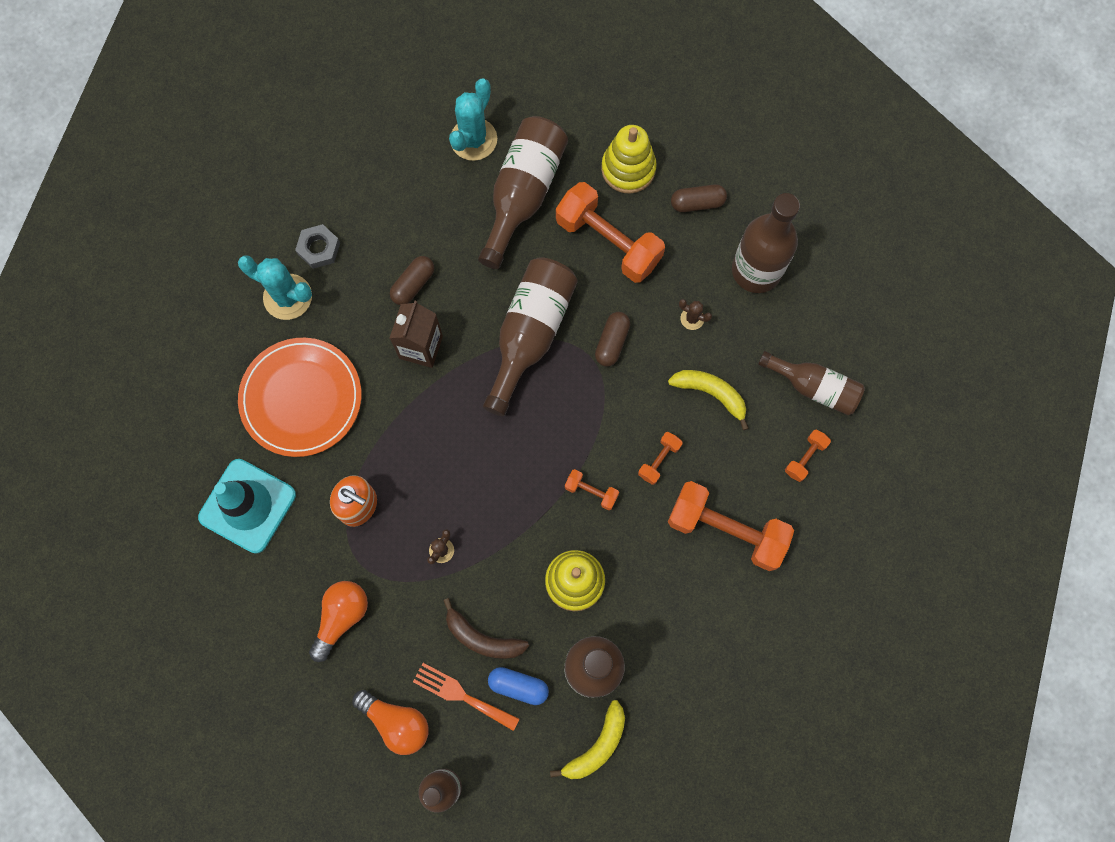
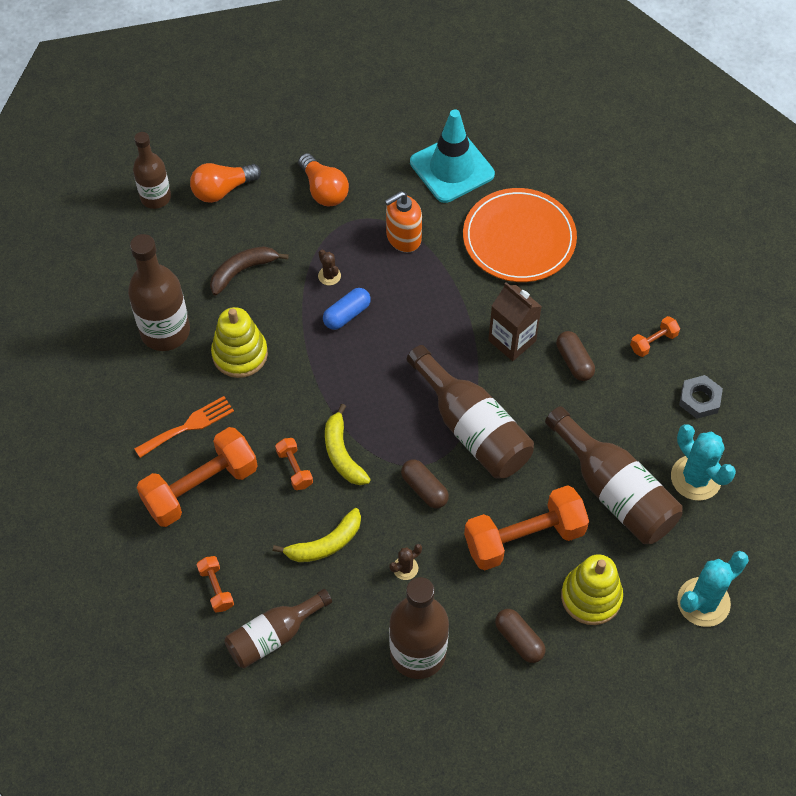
camera: 120 degrees right, 15 degrees down
turquoise cactus [238,255,312,320] -> turquoise cactus moved to [677,551,749,627]
grey nut [295,224,340,269] -> grey nut moved to [679,375,723,419]
orange fork [413,663,519,731] -> orange fork moved to [134,396,234,458]
blue capsule [488,667,549,705] -> blue capsule moved to [323,288,371,330]
yellow banana [550,700,625,779] -> yellow banana moved to [325,404,371,485]
orange dumbbell [565,469,619,510] -> orange dumbbell moved to [630,316,680,357]
brown capsule [671,185,727,212] -> brown capsule turned 60 degrees counterclockwise [495,609,546,663]

